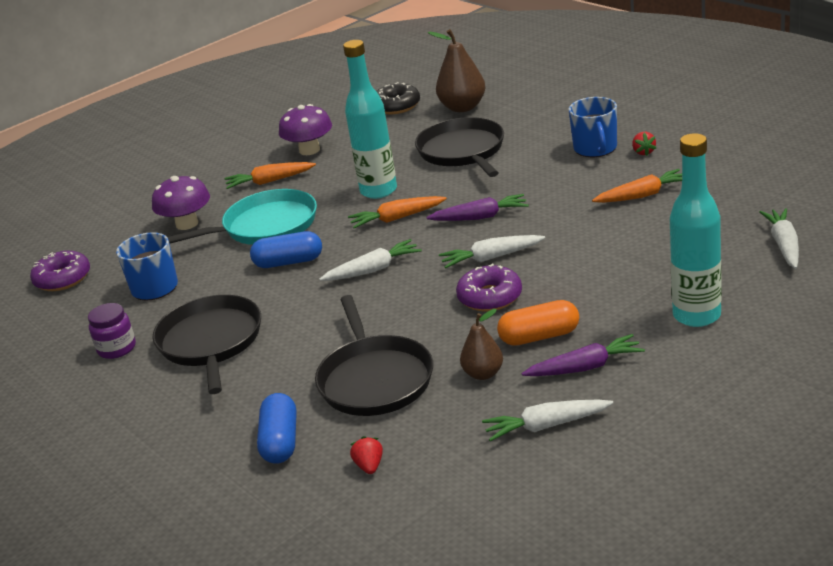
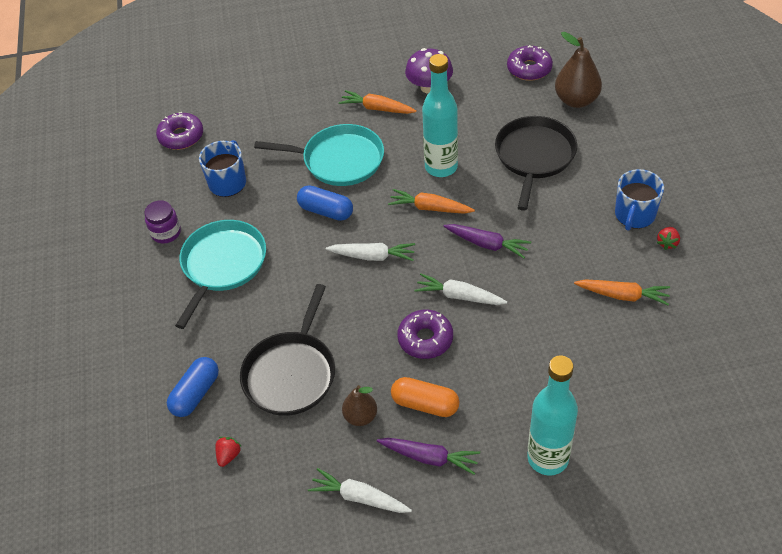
camera: 30 degrees right, 20 degrees up
purple mushroom [152,176,210,230] -> none
black pan [153,295,261,394] -> turquoise pan [175,220,266,329]
black donut [376,82,420,114] -> purple donut [507,45,553,81]
white carrot [759,208,799,269] -> none

